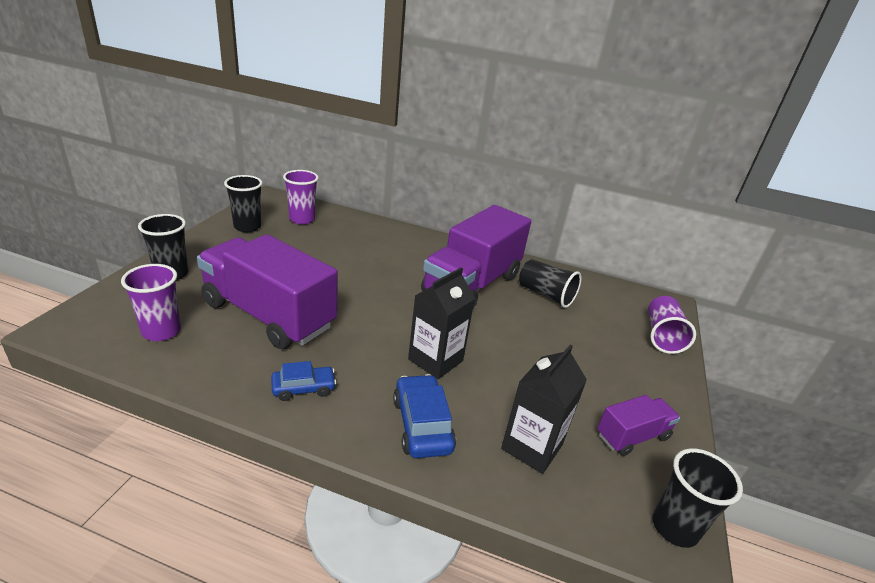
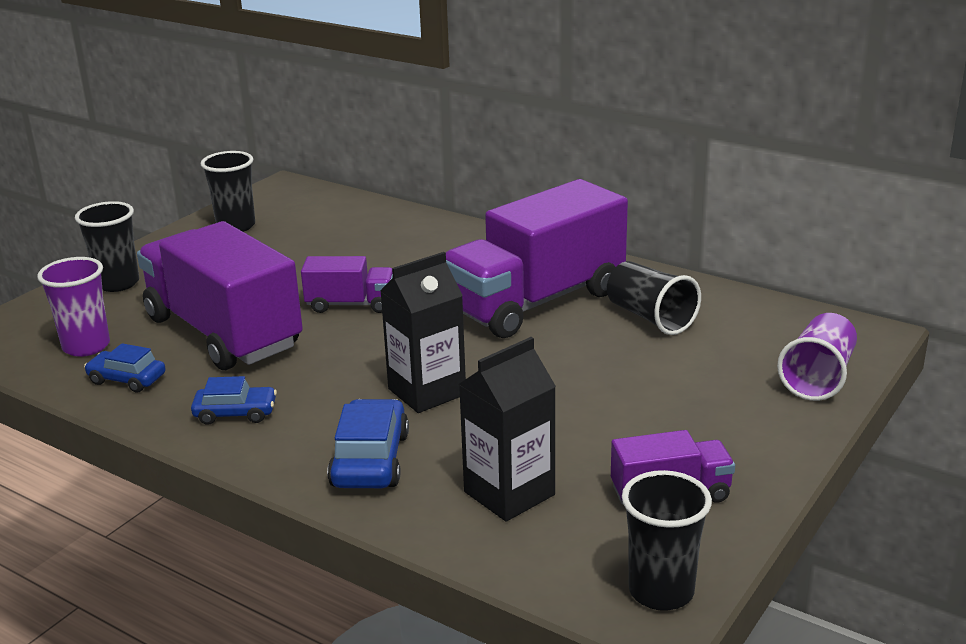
camera: 20 degrees right, 5 degrees down
purple cup [283,170,319,224] -> none
none -> blue car [84,343,166,392]
none -> purple truck [301,256,393,313]

